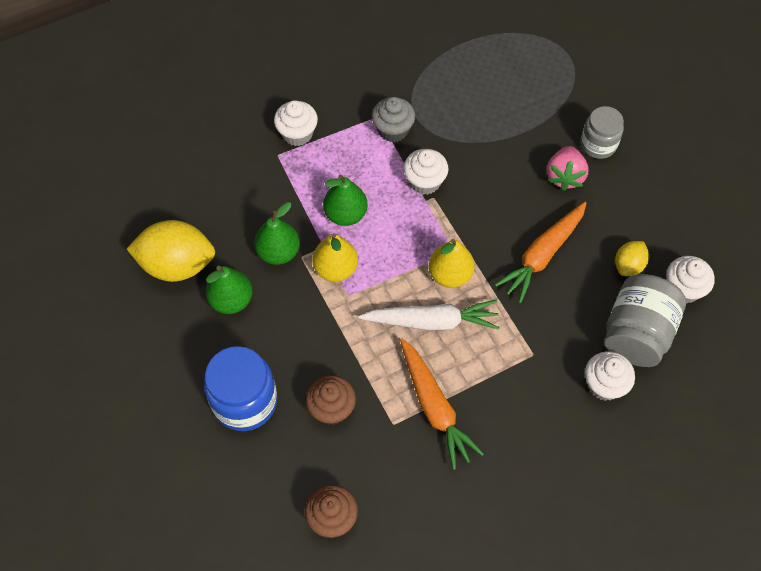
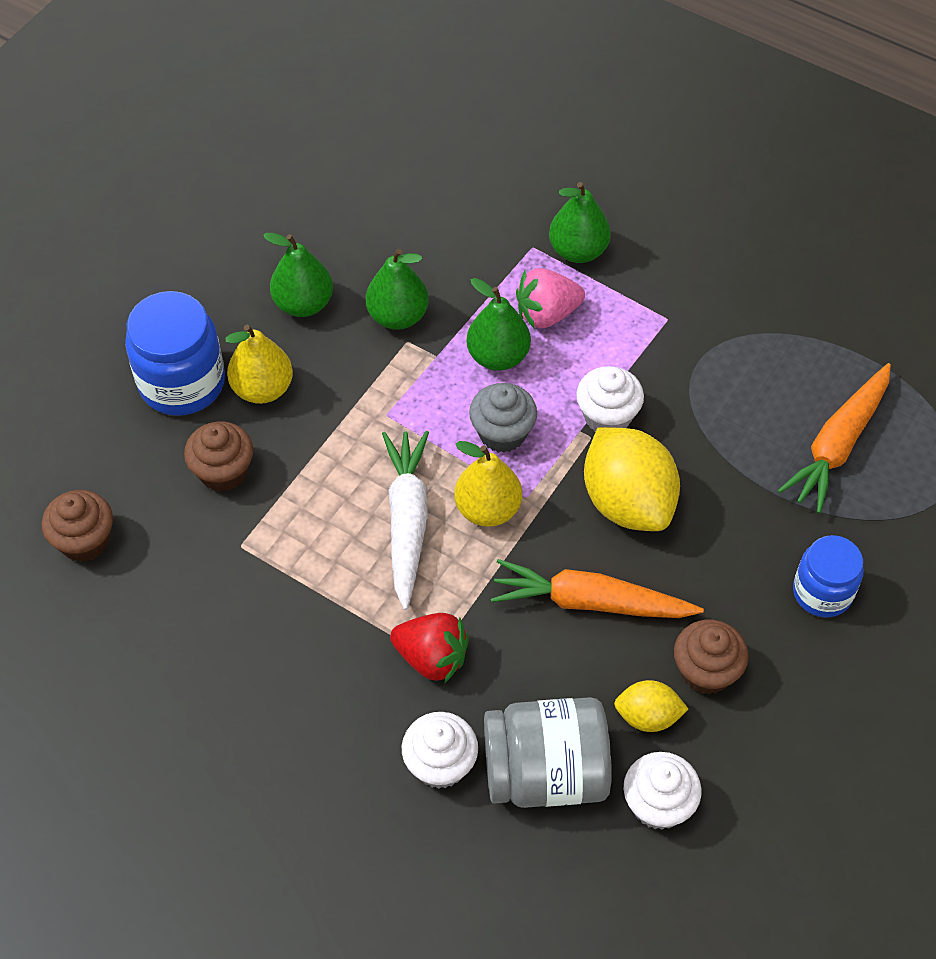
camera: 60 degrees right, 5 degrees down
yellow lemon [127,220,215,282] -> yellow lemon moved to [584,427,680,531]
white cupcake [274,100,318,146] -> green pear [549,182,611,263]
yellow pear [313,233,358,282] -> yellow pear moved to [225,325,293,404]
white carrot [358,300,500,331] -> white carrot turned 150 degrees counterclockwise [382,431,429,610]
grey cupcake [372,97,415,142] -> grey cupcake moved to [469,383,537,453]
orange carrot [400,338,484,470] -> orange carrot moved to [778,363,891,513]
pink strawberry [547,146,589,191] -> pink strawberry moved to [516,268,585,329]
grey jar [581,106,624,159] -> blue jar [793,535,864,617]
none -> red strawberry [390,613,469,683]
none -> brown cupcake [674,620,748,695]

